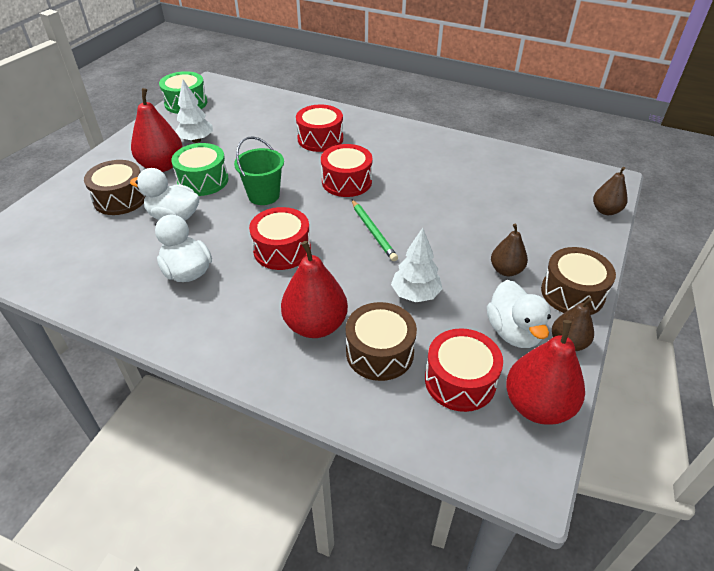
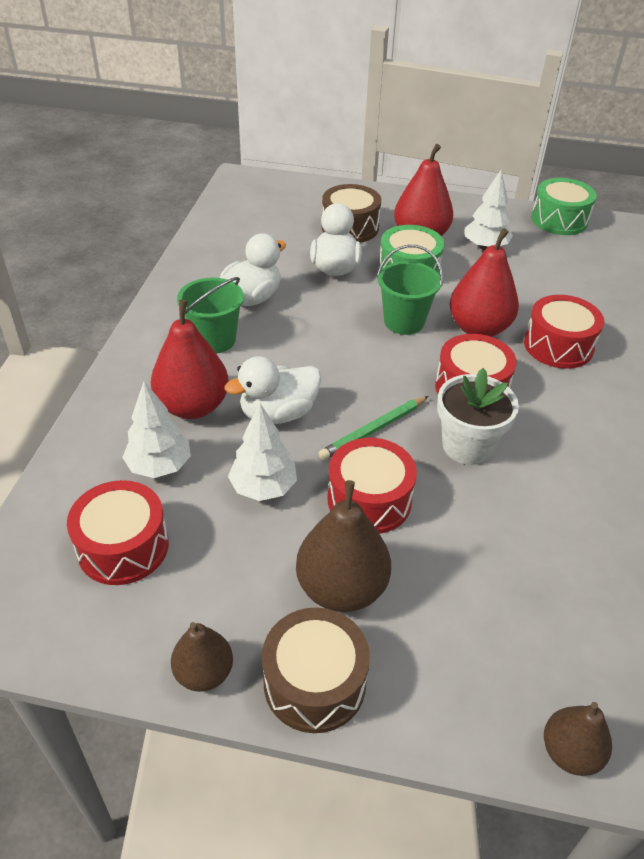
camera: 75 degrees right, 0 degrees up
red drum [249,207,311,270] -> red drum moved to [327,438,417,534]
brown drum [346,302,417,381] -> white tree [122,381,191,478]
white duck [487,280,551,348] -> white duck moved to [224,356,321,424]
brown pear [491,224,528,276] -> brown pear [296,480,391,612], size x1.67
red pear [506,320,585,425] -> red pear moved to [450,228,519,337]
none -> green bucket [177,277,244,354]
none -> white flower pot [437,368,519,465]

